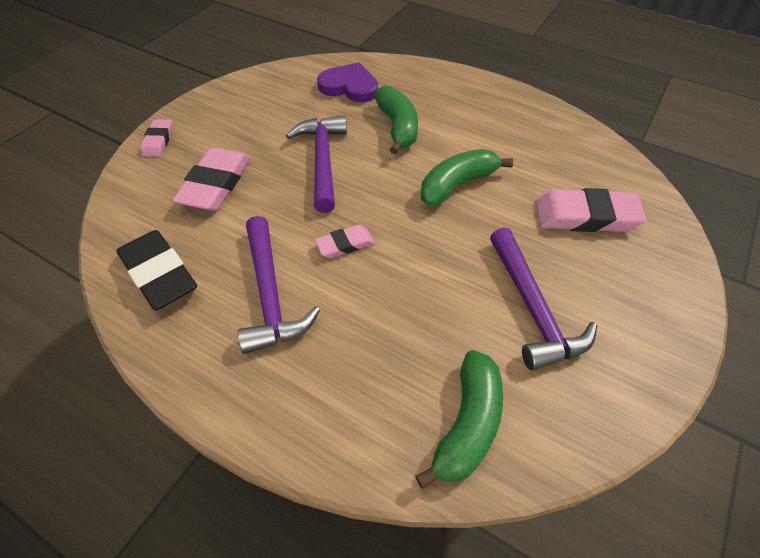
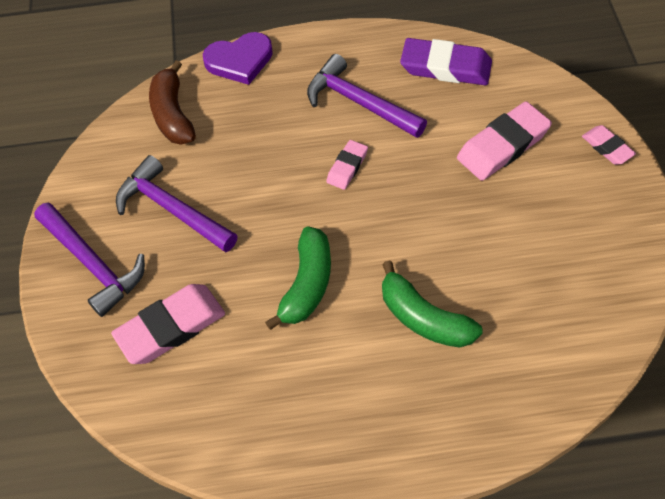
camera: 145 degrees right, 5 degrees up
black eraser [116,230,197,311] -> purple eraser [400,38,492,85]
pink eraser [172,147,250,211] -> pink eraser turned 75 degrees clockwise [457,101,552,181]
purple hammer [286,115,347,213] -> purple hammer moved to [34,202,145,317]
purple heart [317,62,378,102] -> purple heart moved to [203,32,273,85]
green banana [415,350,503,489] -> brown banana [149,60,196,145]

